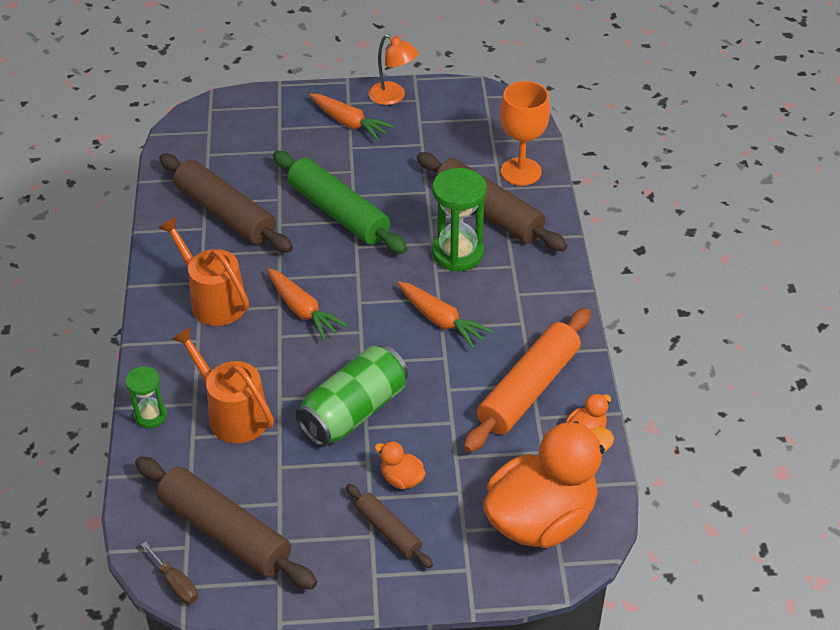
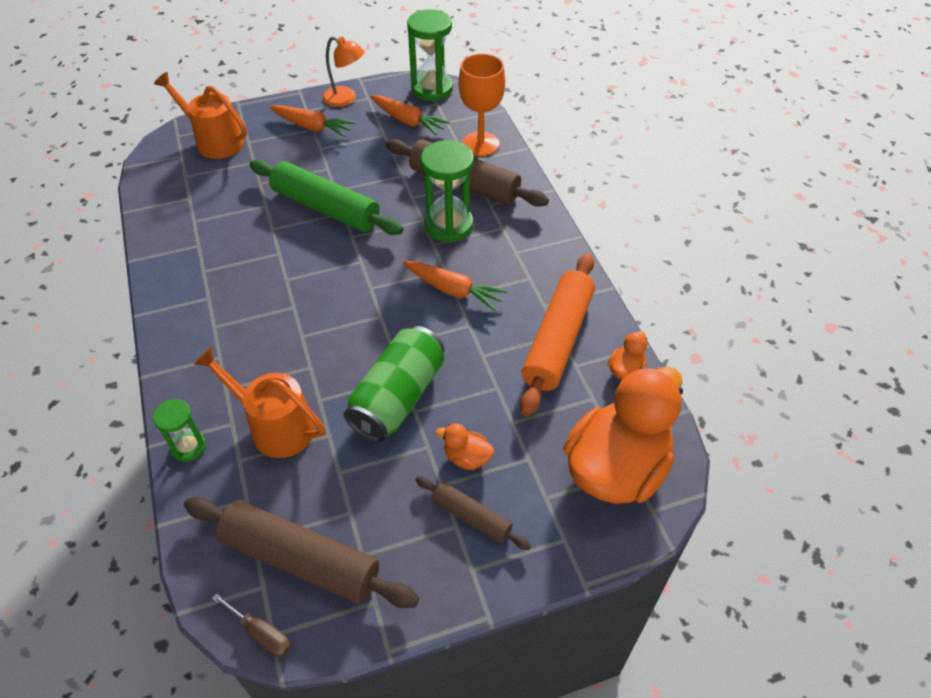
camera: 15 degrees left, 5 degrees up
orange watering can [158,217,249,326] -> orange watering can moved to [154,72,247,159]
brown rolling pin [159,154,293,253] -> none
orange carrot [268,268,348,340] -> orange carrot moved to [371,95,450,135]
none -> green hourglass [407,9,453,101]

